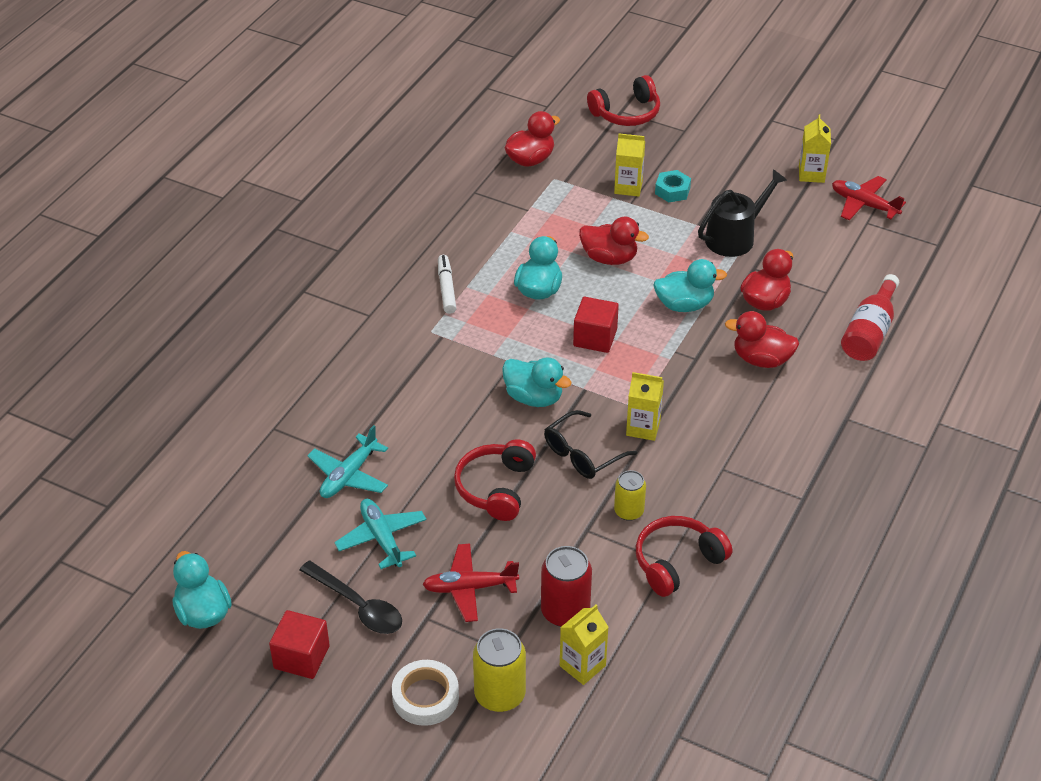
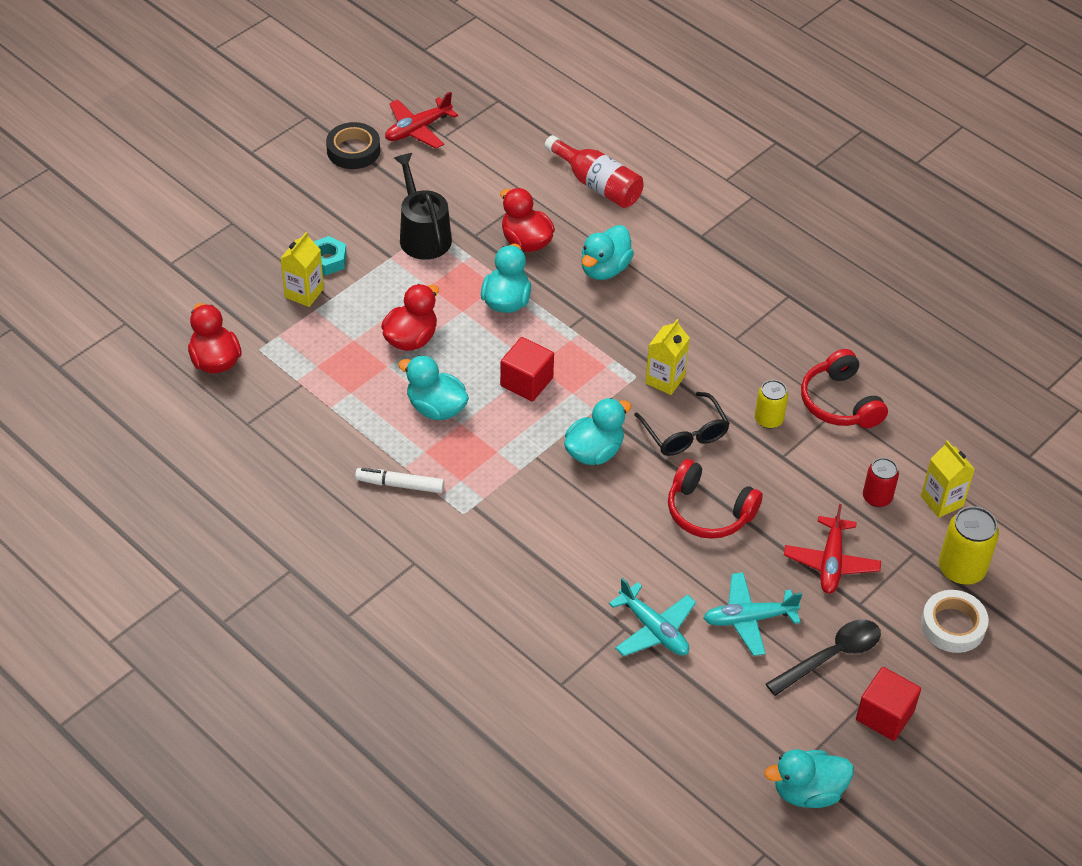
camera: 75 degrees left, 5 degrees up
red can [541,546,592,627] -> red can [863,458,899,507], size x0.64
red headphones [587,75,660,126] -> none
red duck [725,311,799,368] -> turquoise duck [581,225,634,280]
yellow carton [799,114,831,183] -> black tape [326,122,380,169]

